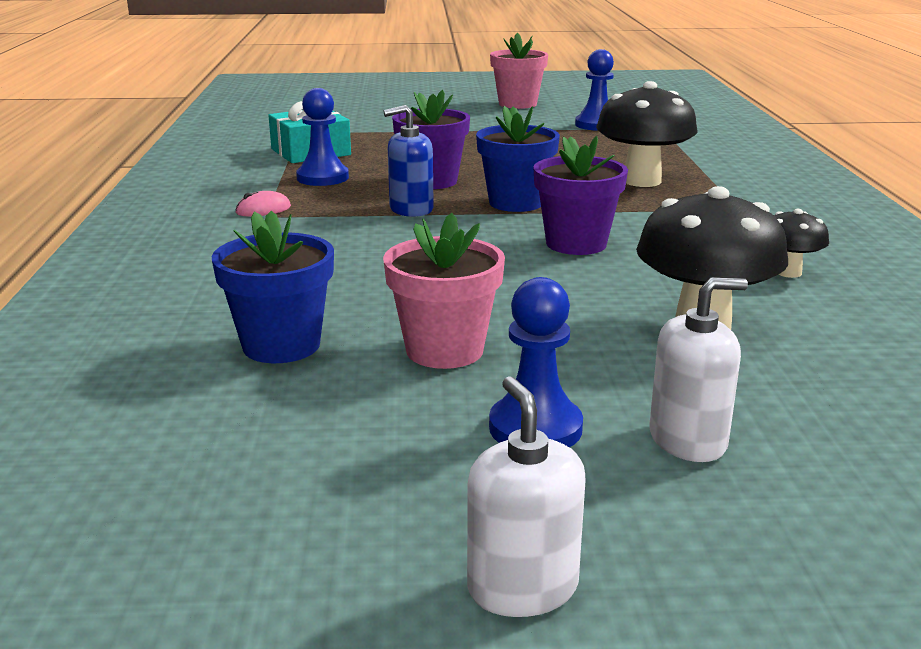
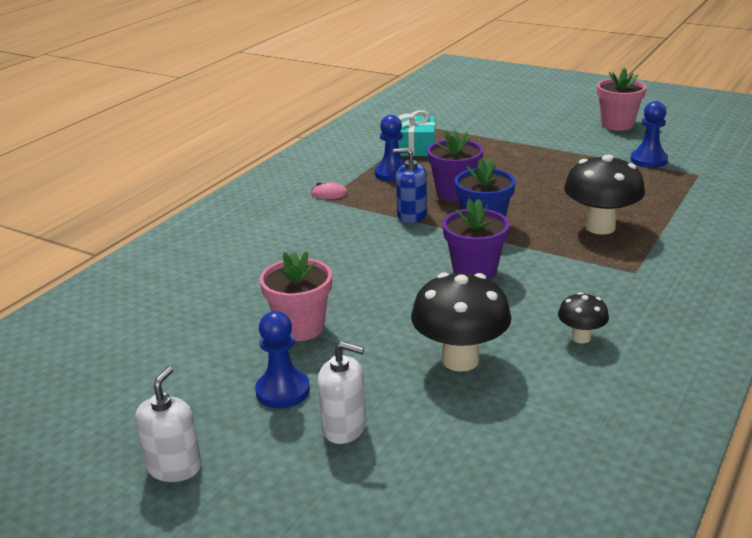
camera: 35 degrees right, 5 degrees up
blue flower pot [212,211,334,363] -> none

